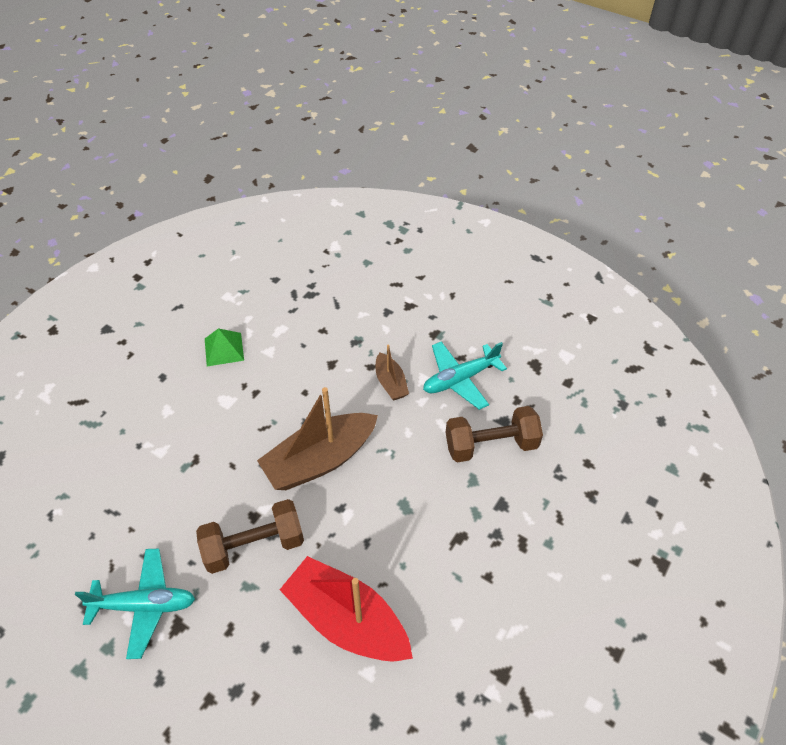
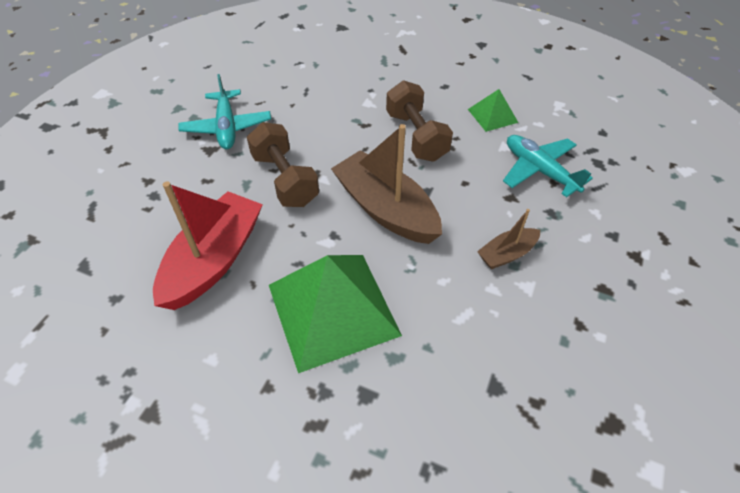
camera: 80 degrees right, 0 degrees up
turquoise plane [423,341,507,410] -> turquoise plane moved to [503,135,593,197]
brown dumbbell [446,406,543,462] -> brown dumbbell moved to [386,80,453,162]
none -> green pyramid [269,255,402,373]

